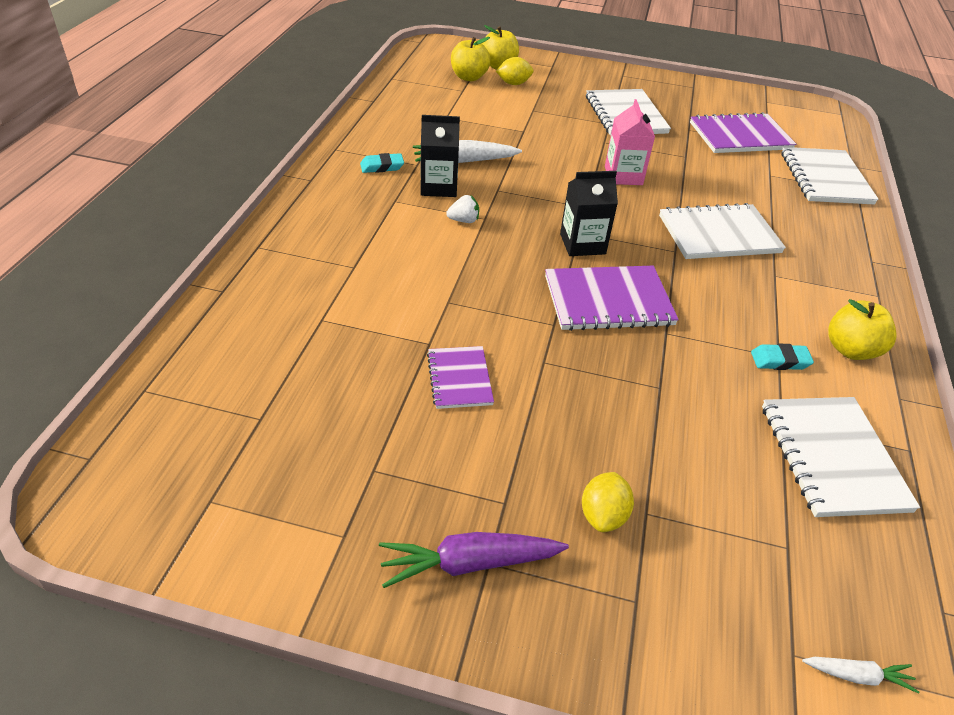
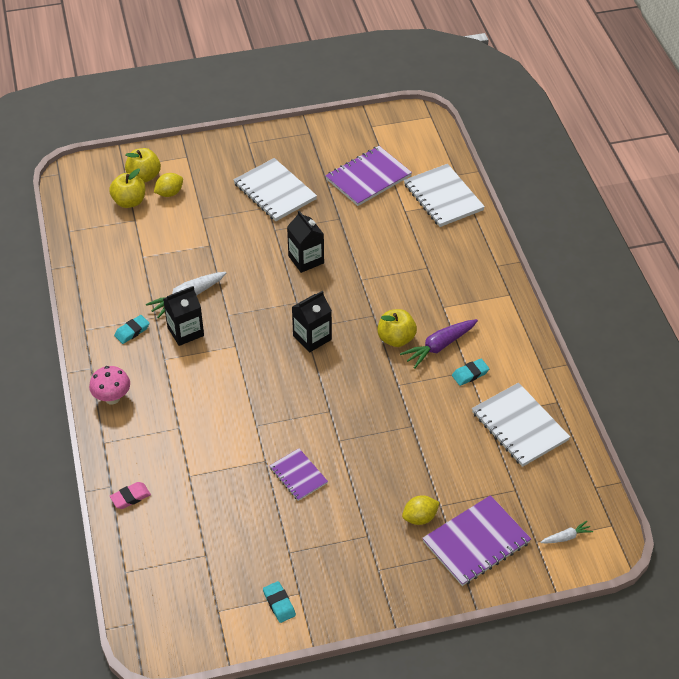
camera: 25 degrees left, 5 degrees up
purple carrot [379,532,569,588] -> purple carrot moved to [400,319,478,369]
white strawberry [446,195,479,223] -> none
purple notebook [545,266,679,331] -> purple notebook moved to [422,495,531,586]
yellow lemon [582,472,634,532] -> yellow lemon turned 75 degrees clockwise [402,495,440,525]
pink carton [605,99,655,185] -> black carton [287,211,324,273]
white notebook [659,203,786,259] -> none
yellow apple [828,299,897,360] -> yellow apple moved to [377,309,417,347]
none -> pink mushroom [89,366,130,405]
none -> pink eraser [110,482,151,509]
none -> turquoise eraser [263,581,296,623]

